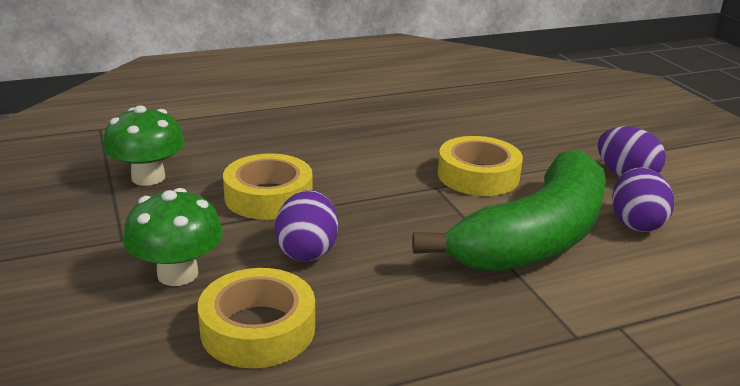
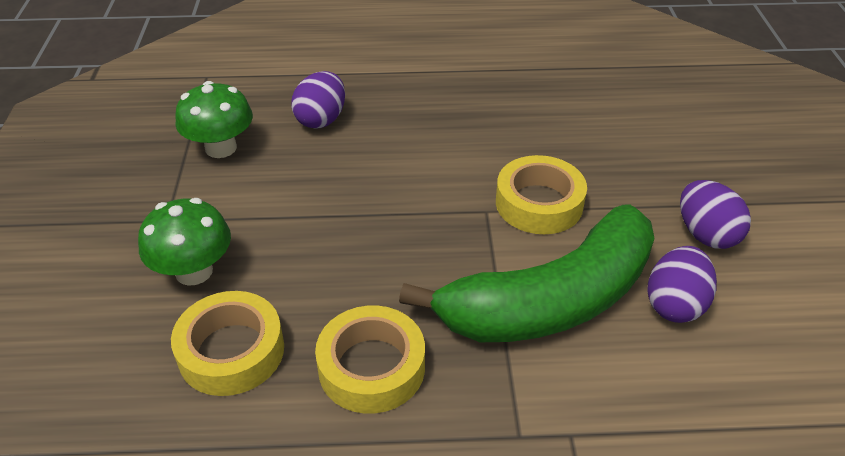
camera: 20 degrees right, 15 degrees up
yellow tape [223,153,313,220] -> yellow tape moved to [315,306,425,414]
purple egg [275,190,338,262] -> purple egg moved to [291,71,345,129]

